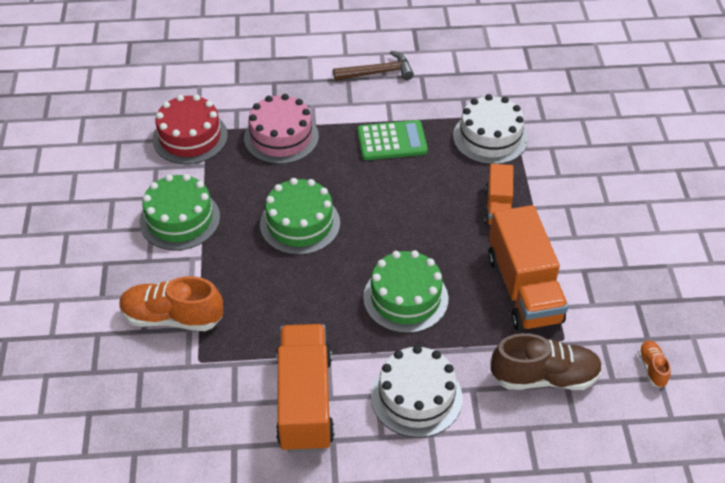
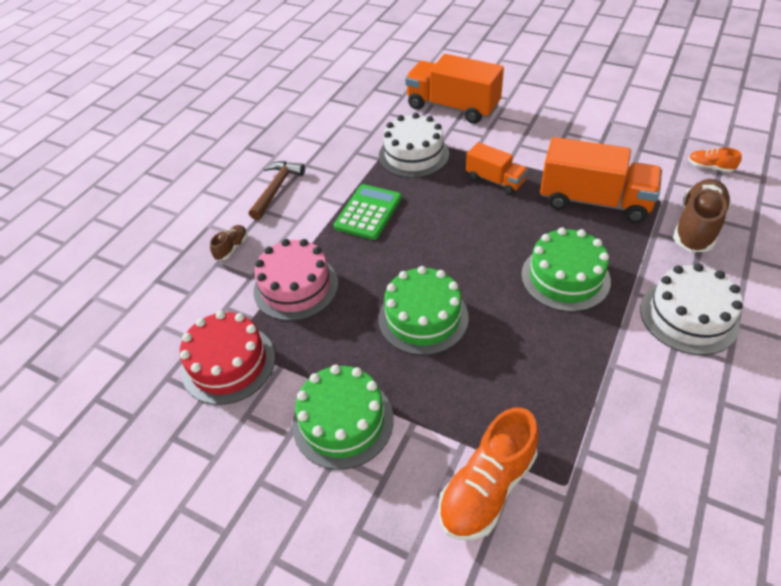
camera: 55 degrees left, 0 degrees up
orange truck [276,324,335,453] -> orange truck moved to [405,54,504,124]
none -> brown shoe [210,225,248,261]

